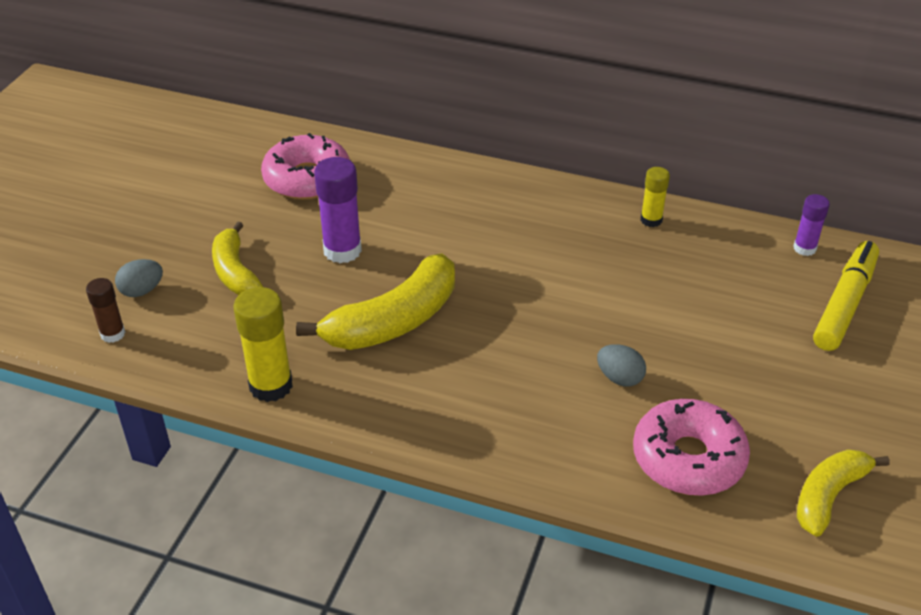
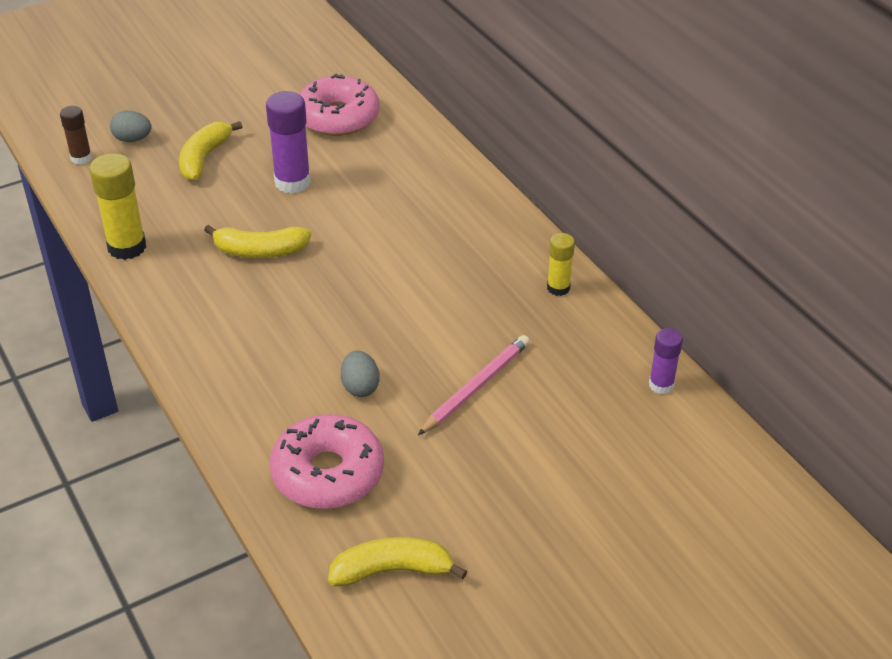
camera: 40 degrees right, 0 degrees up
yellow banana [296,254,455,350] -> yellow banana [204,225,311,258], size x0.63
yellow marker [813,241,879,351] -> none
none -> pink pencil [418,335,530,435]

